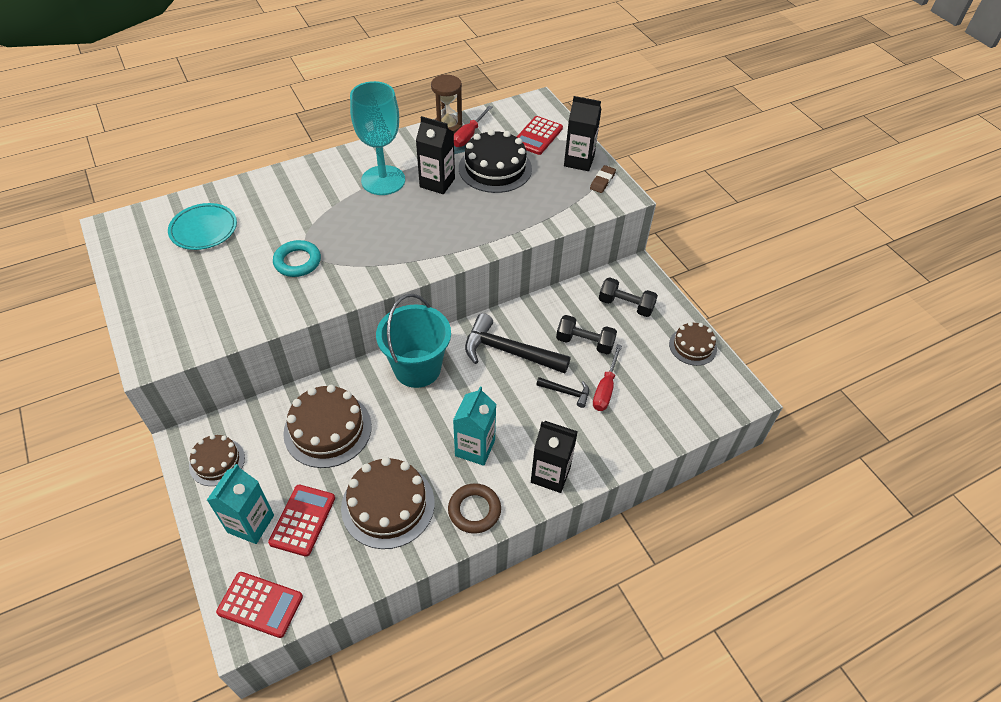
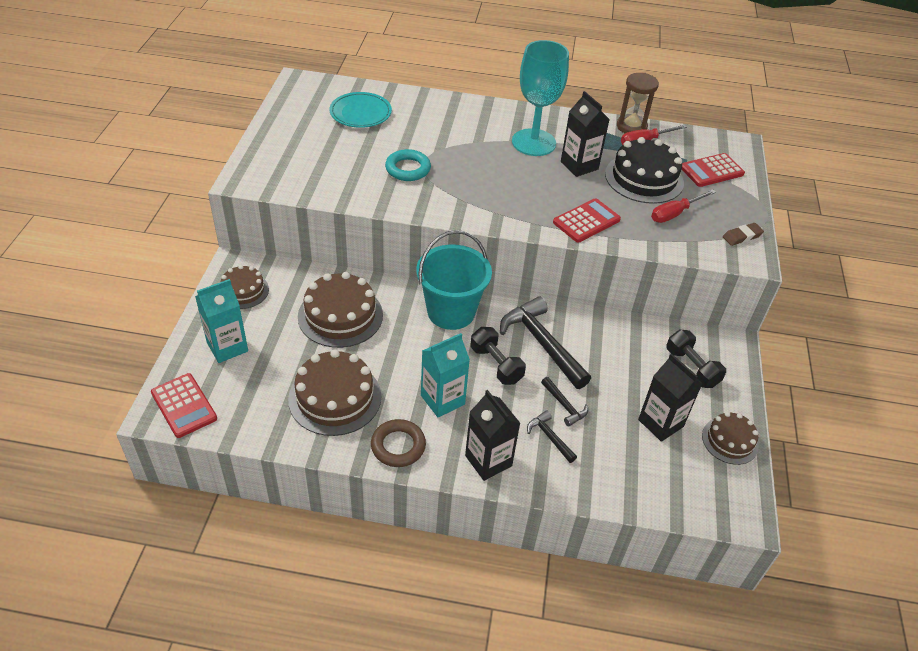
camera: 35 degrees right, 5 degrees down
red calculator [268,485,335,557] -> red calculator moved to [553,198,621,243]
black dumbbell [556,315,617,354] -> black dumbbell moved to [471,327,526,385]
black carton [564,96,602,171] -> black carton moved to [638,353,703,442]
red screwdriver [593,344,622,411] -> red screwdriver moved to [651,189,716,223]
none -> black hammer [527,411,577,463]

